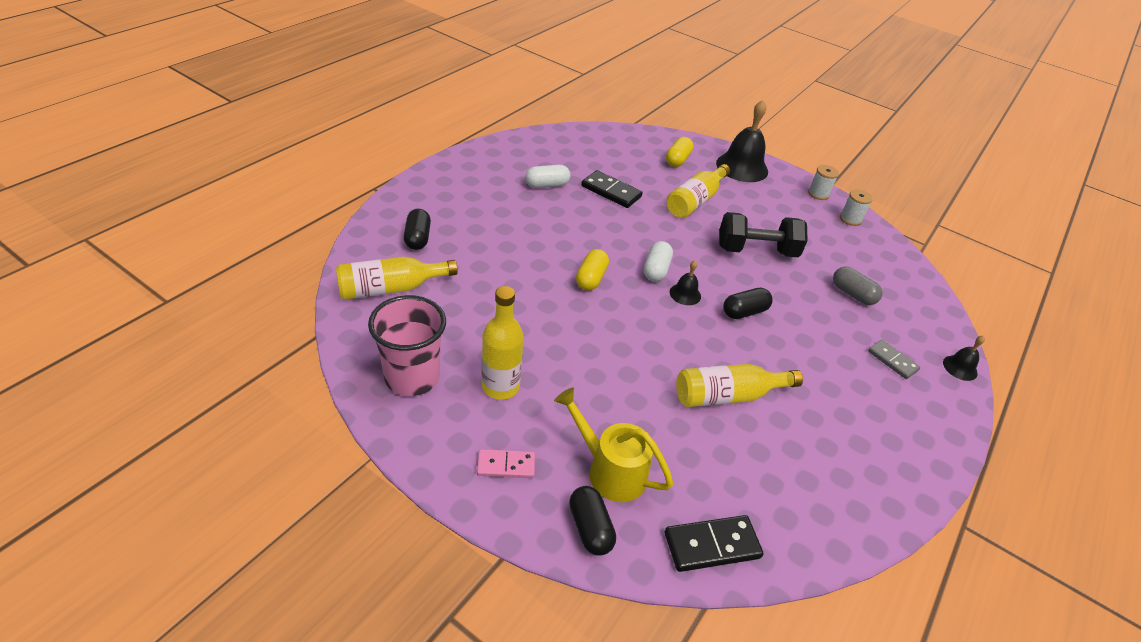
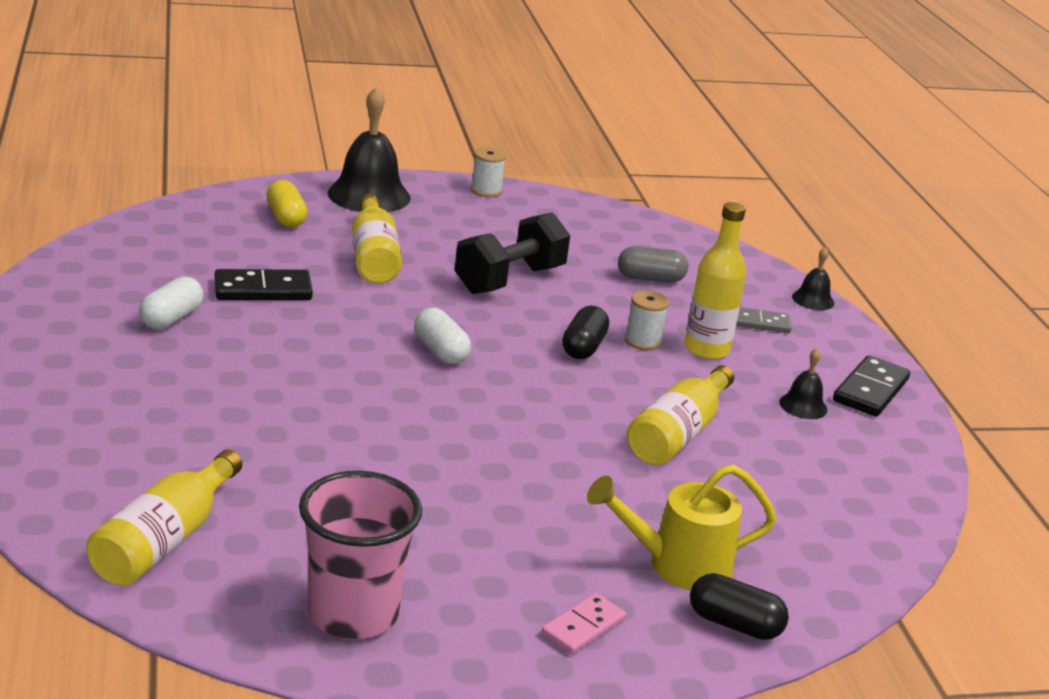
camera: 45 degrees left, 15 degrees down
black capsule [404,209,431,250] -> none
yellow bottle [481,286,524,400] -> yellow bottle moved to [684,202,746,359]
yellow capsule [576,249,609,291] -> none
black domino [665,515,764,572] -> black domino moved to [833,355,910,417]
black bell [670,261,701,305] -> black bell moved to [779,348,827,419]
white spool [840,189,873,226] -> white spool moved to [625,290,669,350]

